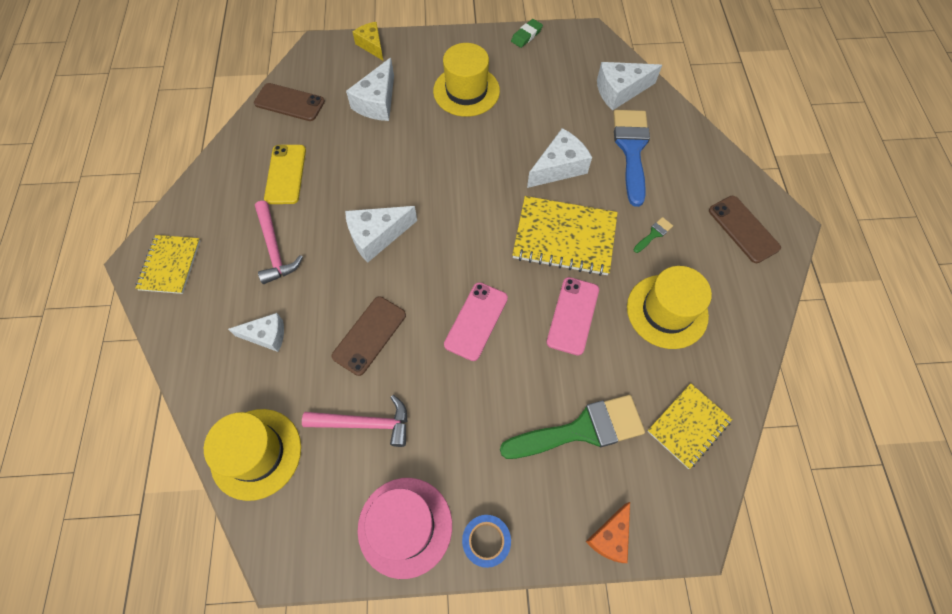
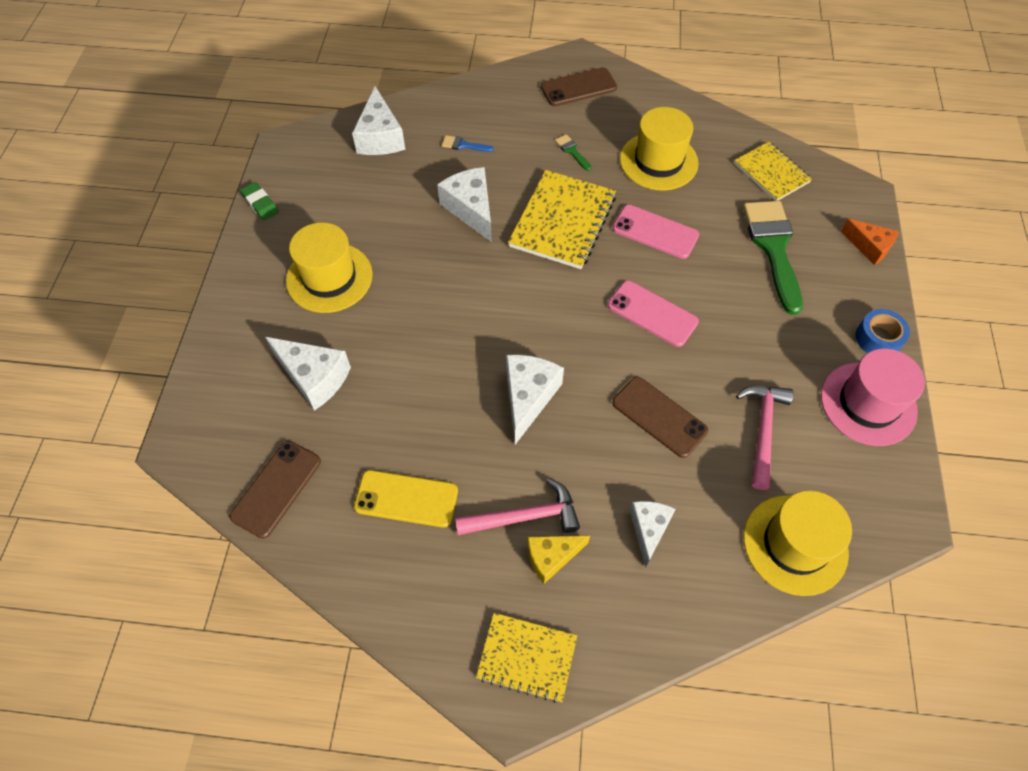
camera: 80 degrees left, 5 degrees down
white cheese [345,206,417,263] -> white cheese turned 150 degrees counterclockwise [506,354,564,445]
yellow cheese [353,22,383,60] -> yellow cheese moved to [527,536,590,584]
blue brush [613,110,650,207] -> blue brush [442,135,494,152], size x0.41

